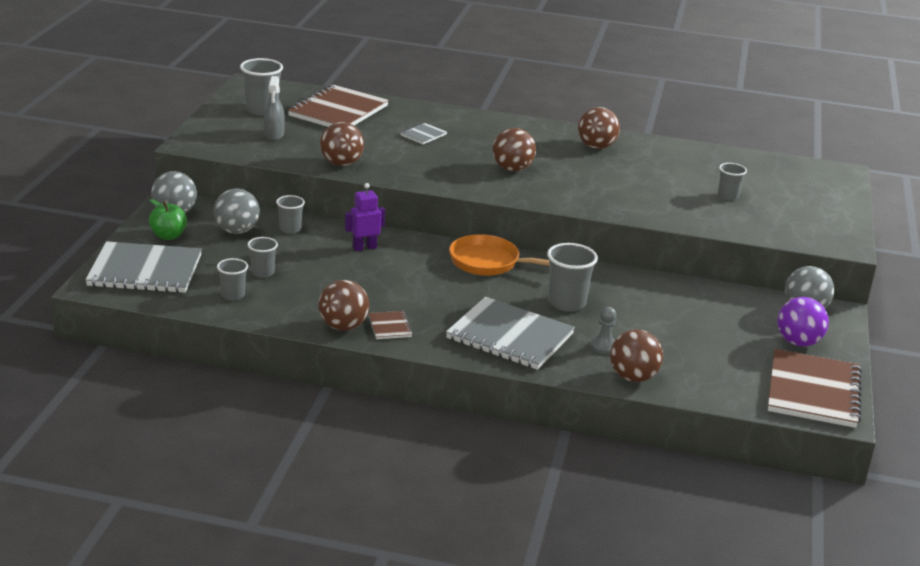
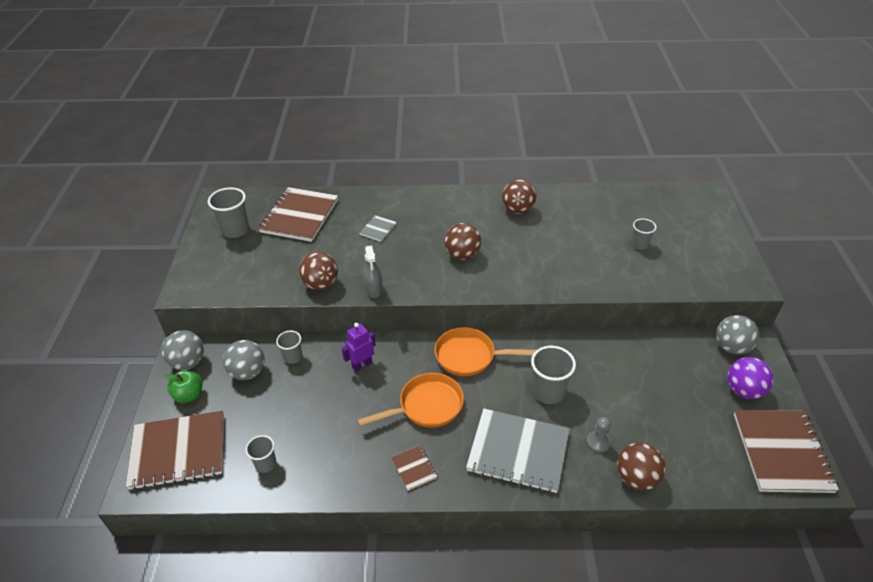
camera: 10 degrees left, 15 degrees up
grey notebook [85,241,202,293] -> brown notebook [126,411,224,490]
grey cup [248,237,278,278] -> none
grey spray bottle [264,76,285,140] -> grey spray bottle moved to [363,245,383,298]
brown ball [318,280,369,331] -> none
none -> orange pan [357,373,464,427]

